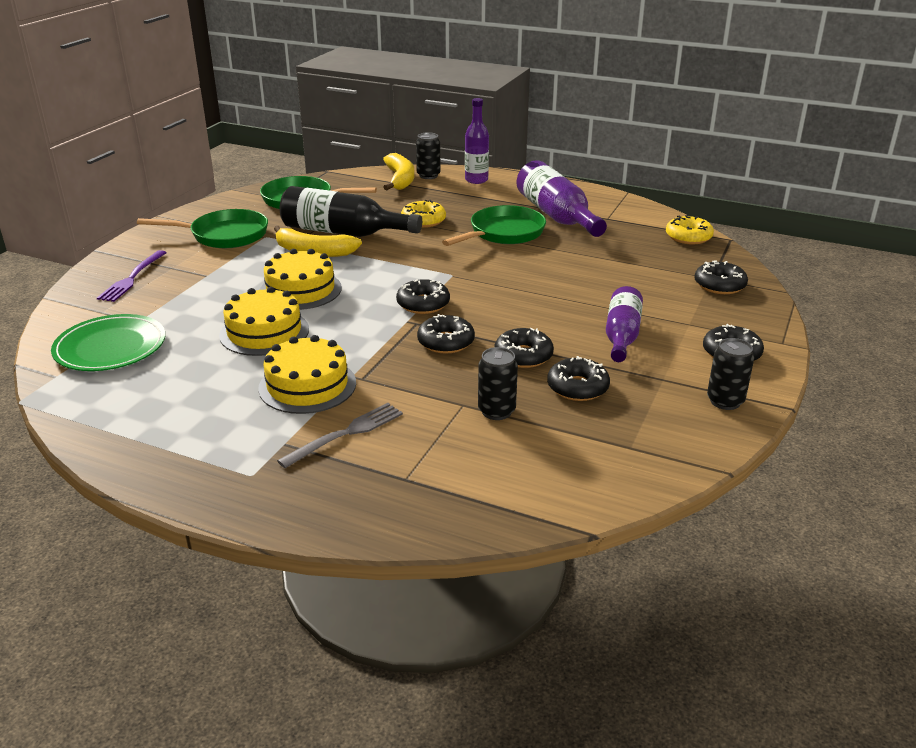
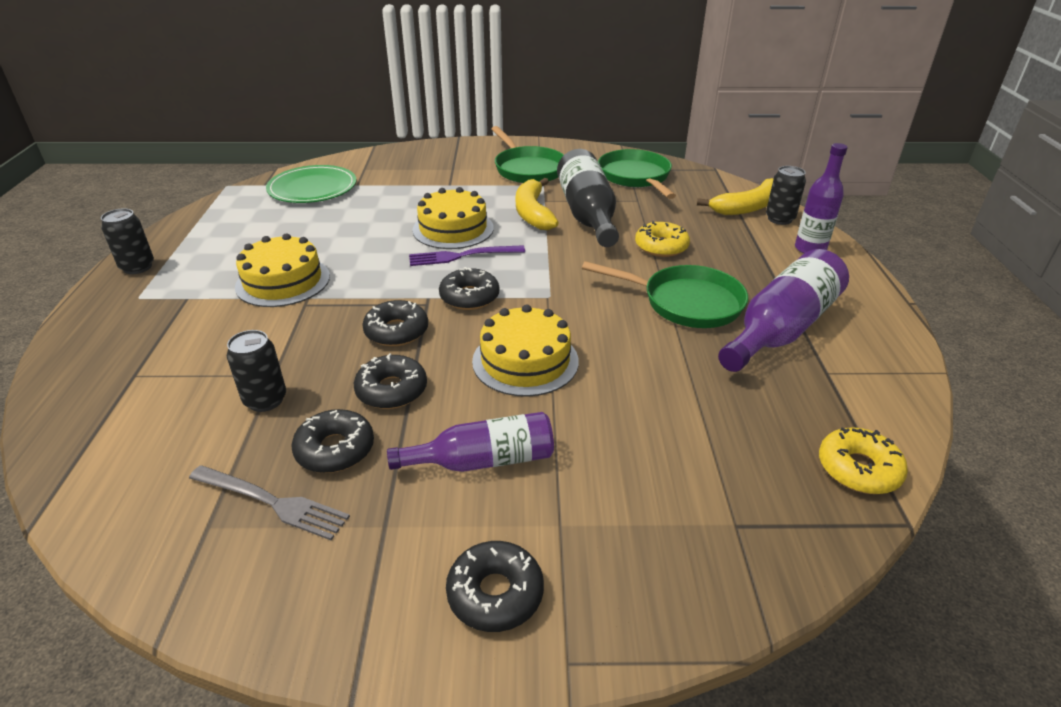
camera: 65 degrees right, 5 degrees up
purple fork [97,250,167,302] -> purple fork moved to [409,245,525,266]
yellow cake [219,287,309,356] -> yellow cake moved to [472,304,579,397]
grey fork [277,403,403,468] -> grey fork moved to [189,465,350,540]
black donut [694,260,748,294] -> none
black can [707,338,754,410] -> black can moved to [101,209,154,274]

